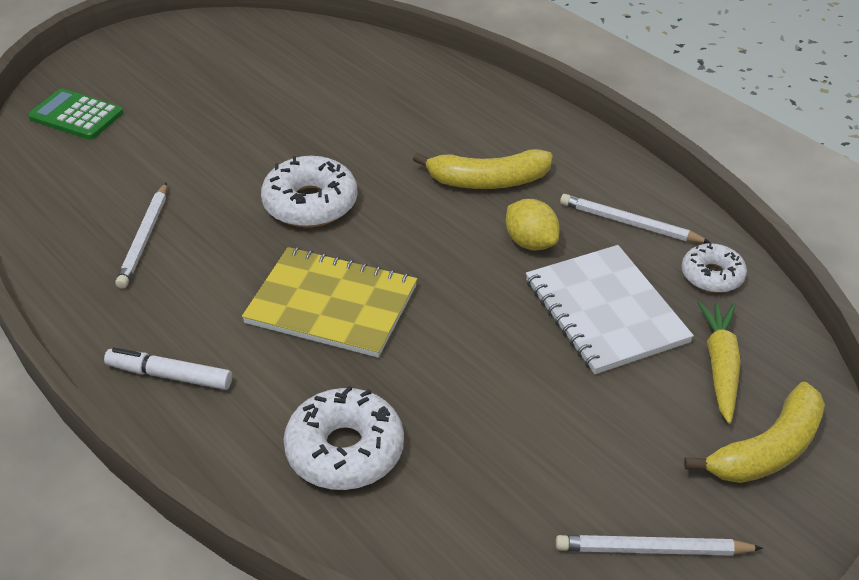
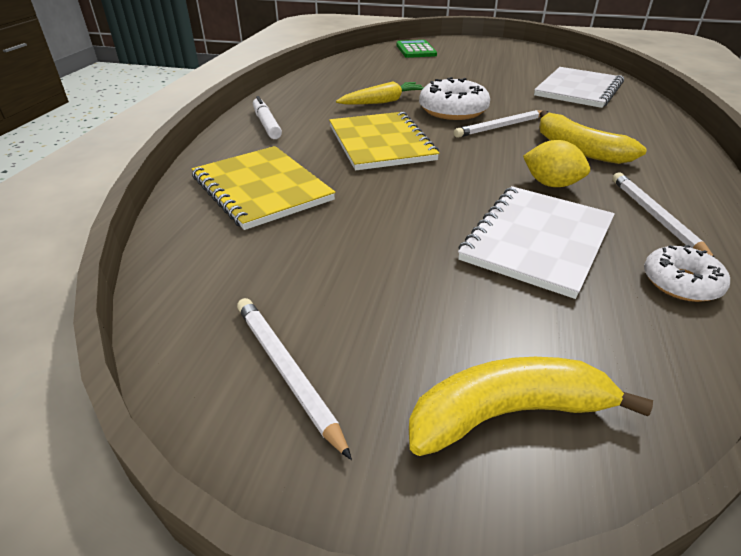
camera: 55 degrees right, 5 degrees down
white pencil [115,182,167,289] -> white pencil moved to [454,110,549,138]
white donut [283,386,404,490] -> yellow notebook [192,146,336,230]
yellow lemon [506,199,560,250] -> yellow lemon turned 75 degrees counterclockwise [523,140,590,187]
yellow banana [684,382,825,483] -> yellow banana turned 150 degrees clockwise [409,357,653,456]
yellow carrot [698,302,741,424] -> yellow carrot moved to [336,81,424,105]
none -> white notebook [534,67,624,108]

